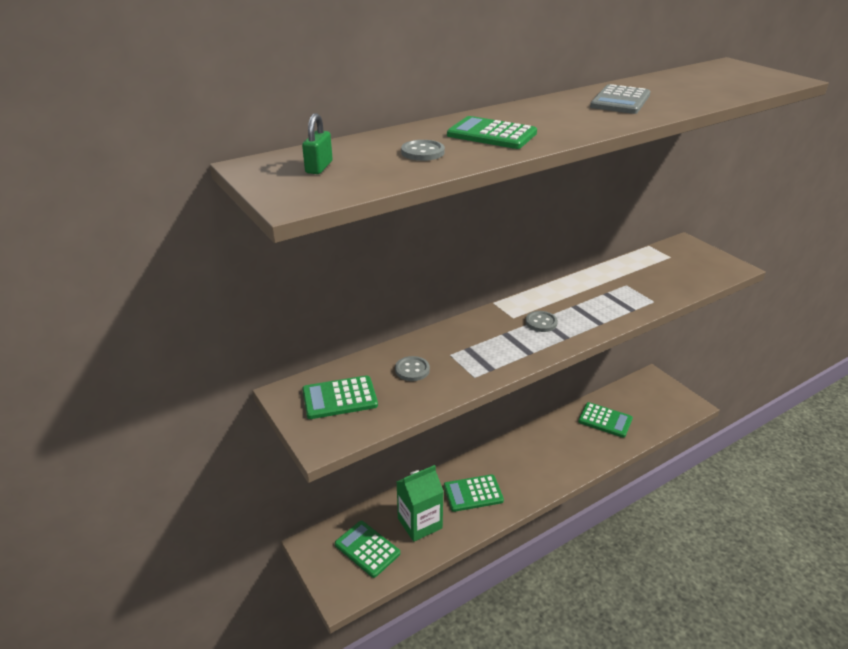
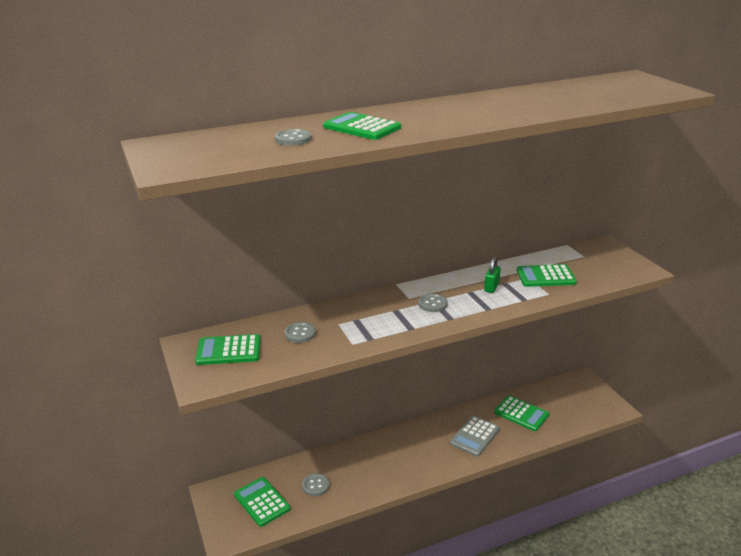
camera: 10 degrees right, 5 degrees down
green padlock [302,113,333,174] -> green padlock moved to [484,257,501,293]
green carton [396,465,444,542] -> grey button [302,473,330,496]
green calculator [444,474,504,512] -> green calculator moved to [516,264,577,287]
grey calculator [590,84,650,114] -> grey calculator moved to [450,415,500,457]

